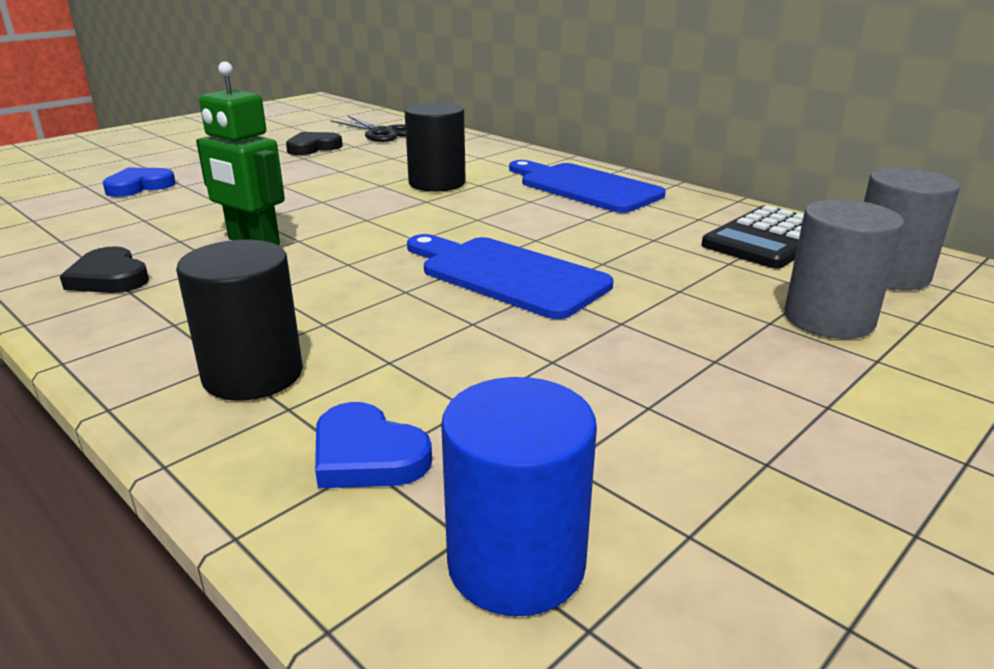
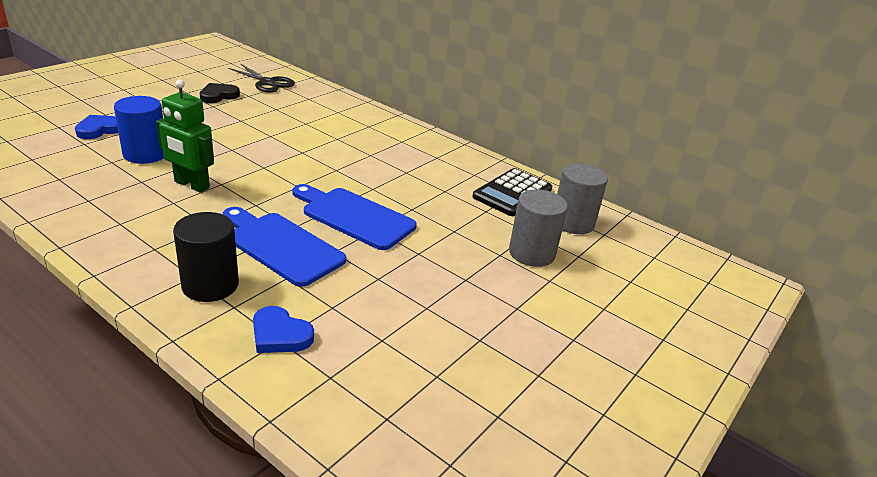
camera: 10 degrees left, 5 degrees up
black heart [60,246,149,293] -> none
black cylinder [405,102,466,192] -> none
blue cylinder [441,377,597,616] -> blue cylinder moved to [114,96,164,164]
blue cutting board [509,160,666,213] -> blue cutting board moved to [223,207,346,287]

